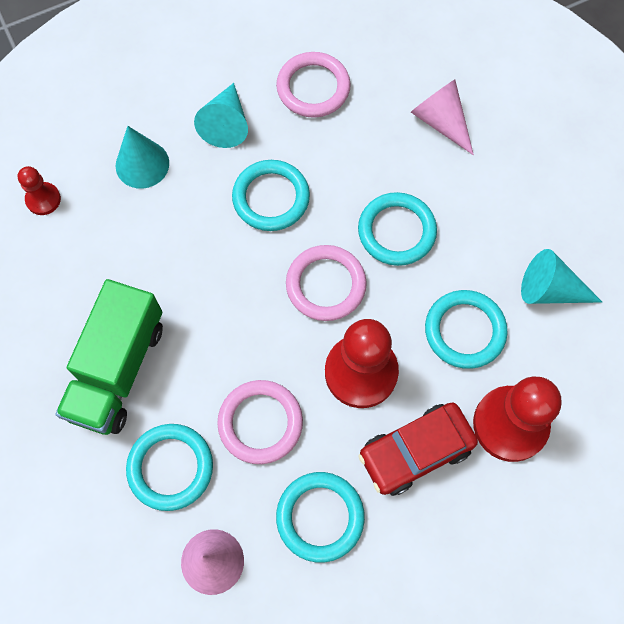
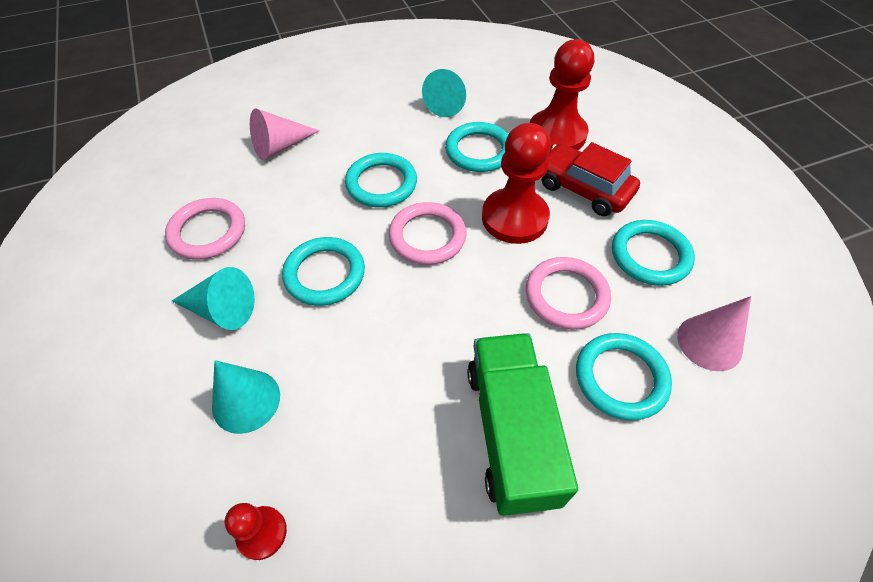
camera: 85 degrees left, 15 degrees down
green truck [55,279,163,435] -> green truck turned 120 degrees counterclockwise [467,333,578,516]
red car [358,403,478,496] -> red car turned 150 degrees clockwise [542,142,640,216]

